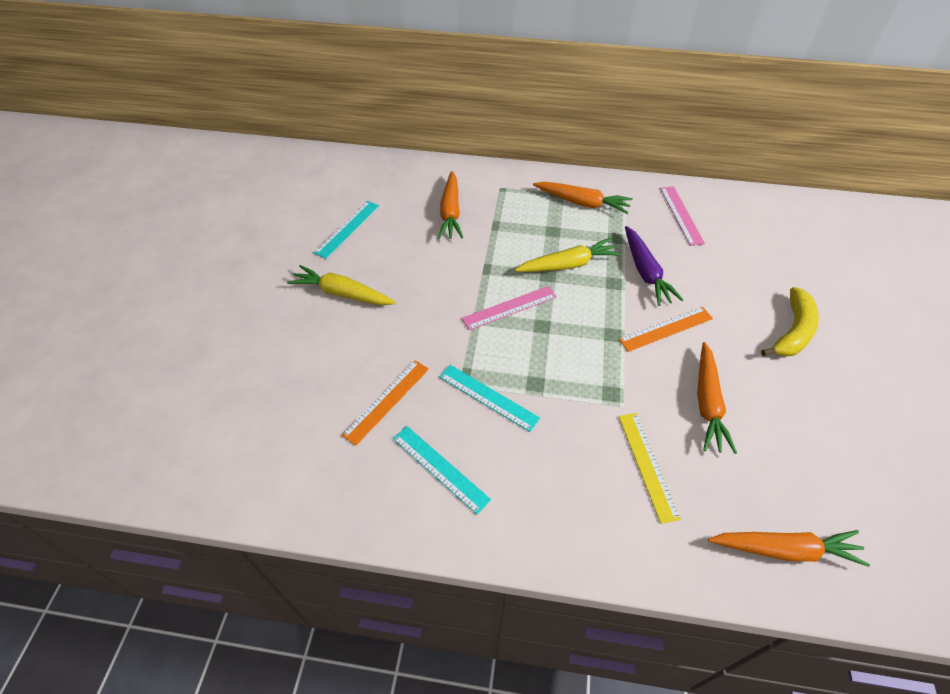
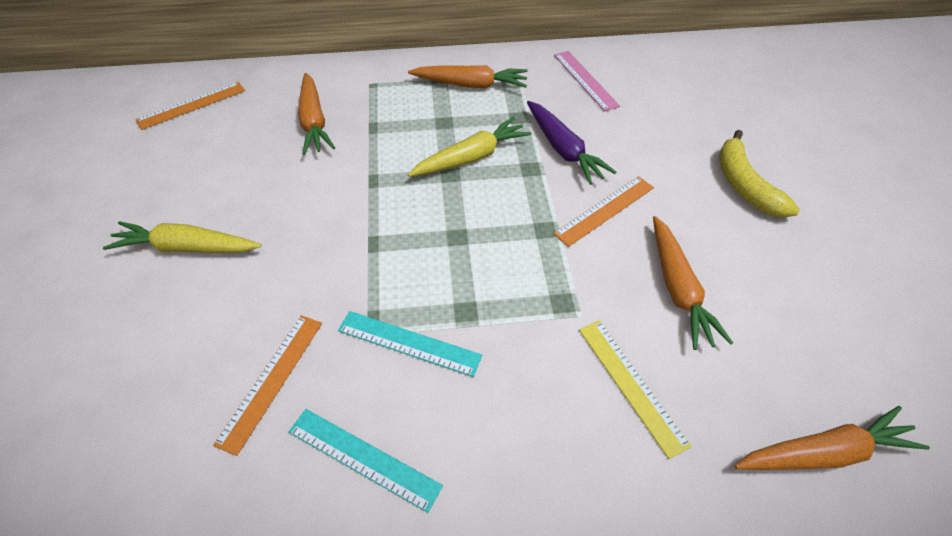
camera: 15 degrees left, 0 degrees up
turquoise ruler [313,201,379,259] -> none
pink ruler [462,286,557,330] -> none
yellow banana [761,287,819,357] -> yellow banana turned 150 degrees clockwise [719,130,800,218]
none -> orange ruler [135,82,245,130]

